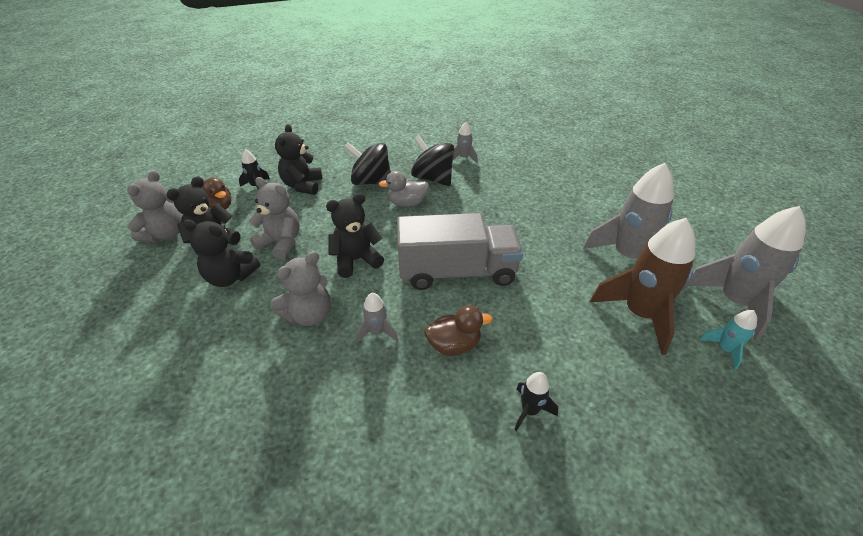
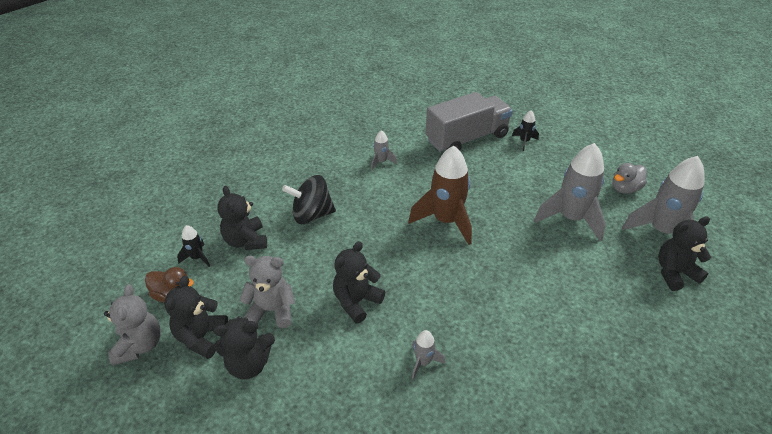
camera: 25 degrees left, 0 degrees up
grey teddy bear [270,251,331,326] -> none
grey duck [379,171,429,207] -> grey duck moved to [612,163,647,194]
grey truck [397,213,523,290] -> grey truck moved to [426,92,513,152]
black spinning top [411,135,455,186] -> none
brown duck [424,306,493,356] -> none
black rocket [515,372,558,431] -> black rocket moved to [512,110,539,151]
brown rocket [590,218,695,355] -> brown rocket moved to [408,146,472,245]
turquoise rocket [699,310,757,370] -> black teddy bear [658,216,711,291]

